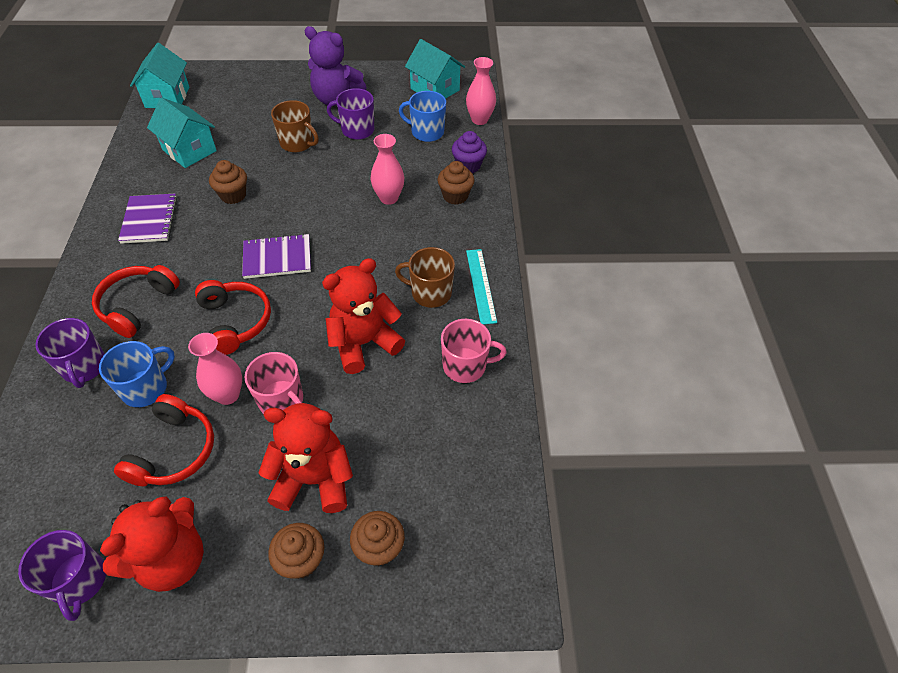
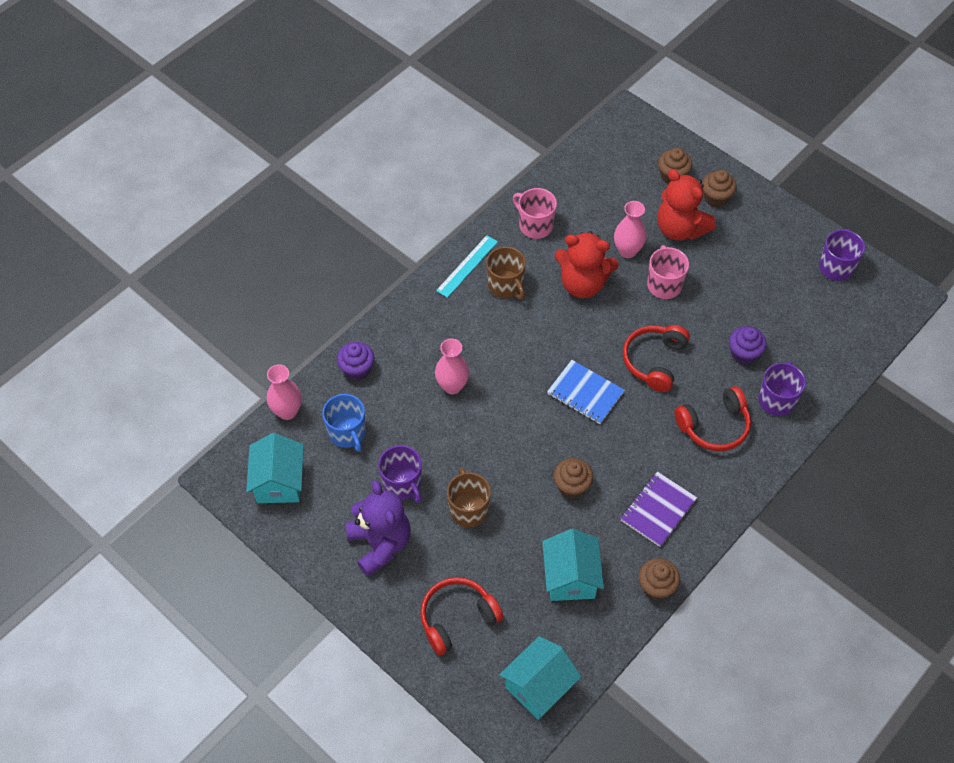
camera: 135 degrees left, 5 degrees up
blue mug [99,341,175,407] -> purple cupcake [729,326,767,365]
red teddy bear [100,496,204,592] -> none
red headphones [114,394,214,486] -> red headphones moved to [420,577,503,656]
pink vase [188,333,242,405] -> pink vase moved to [614,201,646,258]
purple notebook [242,233,311,279] -> blue notebook [547,360,625,424]
brown cupcake [438,161,474,205] -> brown cupcake moved to [639,558,680,600]

